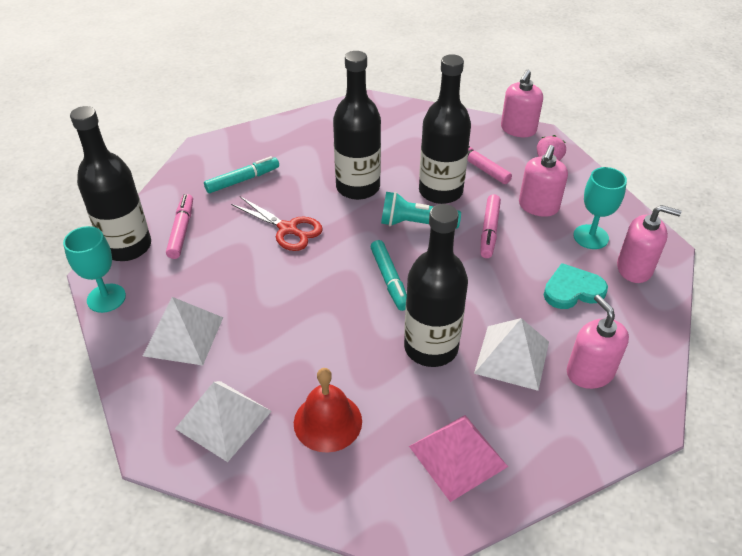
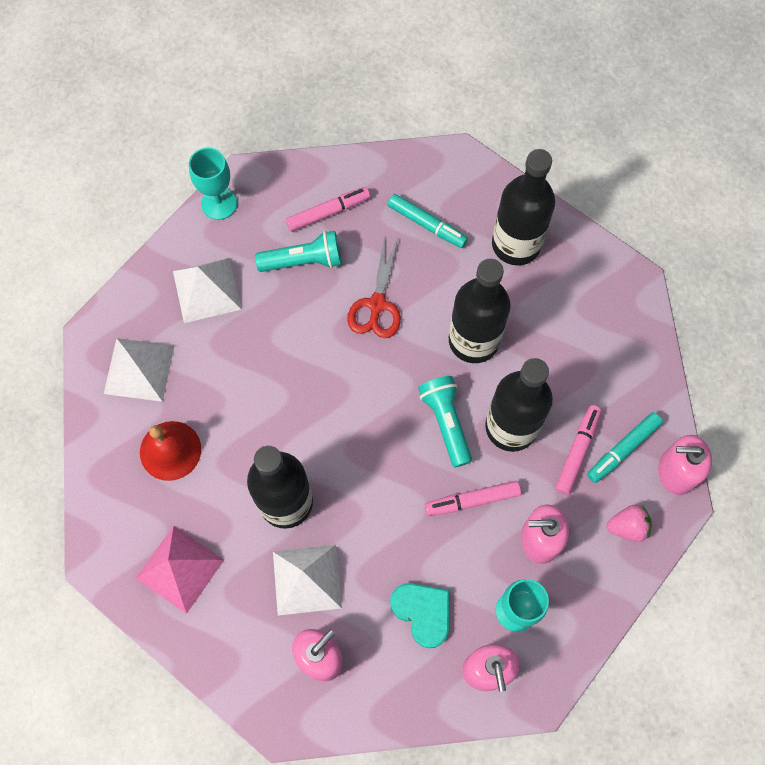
camera: 65 degrees right, 25 degrees up
black bottle [70,106,151,261] -> black bottle moved to [492,149,555,265]
turquoise marker [371,240,407,311] -> turquoise marker moved to [587,412,663,483]
none -> turquoise flashlight [255,231,341,272]

